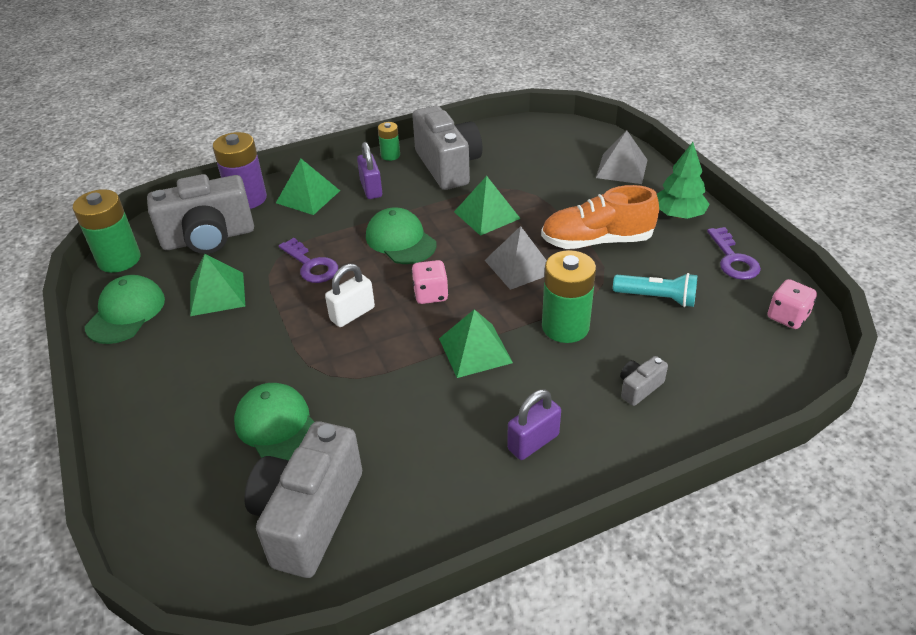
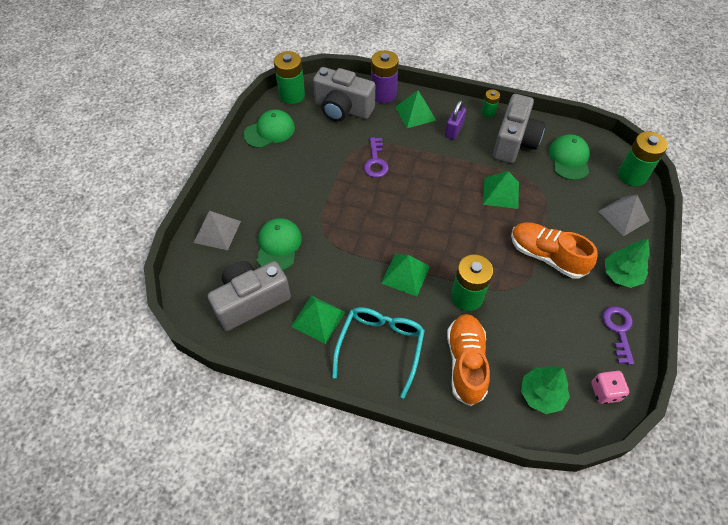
camera: 40 degrees right, 15 degrees up
green pyramid [190,254,245,316] -> green pyramid moved to [291,296,345,344]
white padlock [325,264,375,327] -> none
green cap [366,207,436,264] -> green cap moved to [549,134,590,180]
pink dice [411,260,449,304] -> none
grey pyramid [484,226,547,290] -> grey pyramid moved to [193,211,241,250]
purple padlock [507,389,561,460] -> turquoise glasses [332,307,425,399]
turquoise flashlight [613,273,697,307] -> none
grey camera [620,356,668,406] -> orange shoe [447,314,490,406]
purple key [707,227,761,280] -> purple key turned 150 degrees clockwise [602,306,634,365]
none -> green tree [521,366,570,414]
none -> green battery [618,131,668,186]

